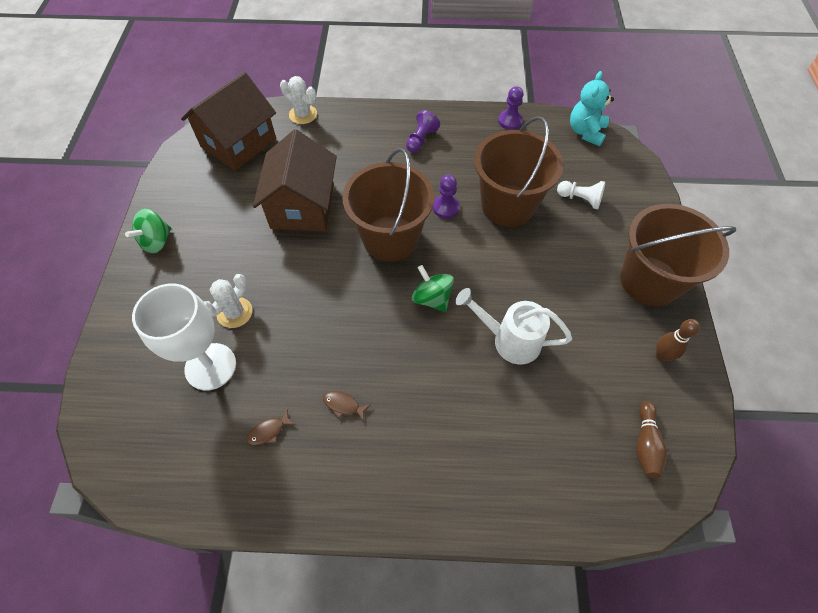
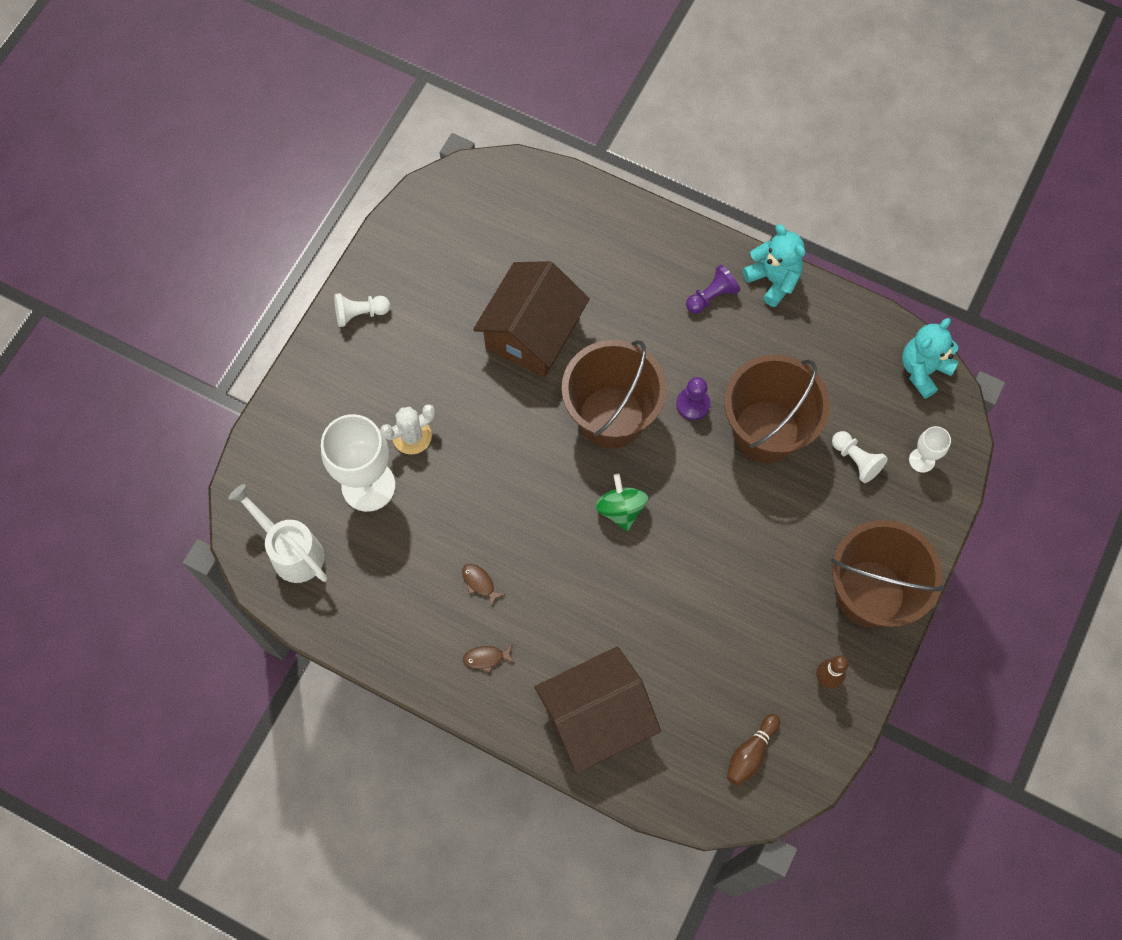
camera: 25 degrees right, 10 degrees up
green spinning top [125,209,171,253] -> white pawn [334,293,390,327]
brown house [181,72,276,171] -> brown house moved to [535,646,661,773]
brown fish [246,409,296,445] -> brown fish moved to [463,645,515,673]
white cactus [280,76,317,124] -> none
white watering can [455,288,572,365] -> white watering can moved to [228,484,327,583]
purple pawn [498,86,524,130] -> none
none -> turquoise teddy bear [743,224,805,307]
none -> white goblet [909,426,951,473]

